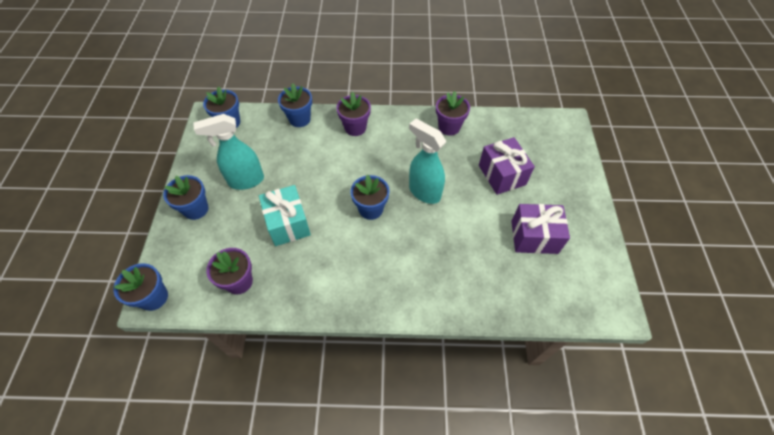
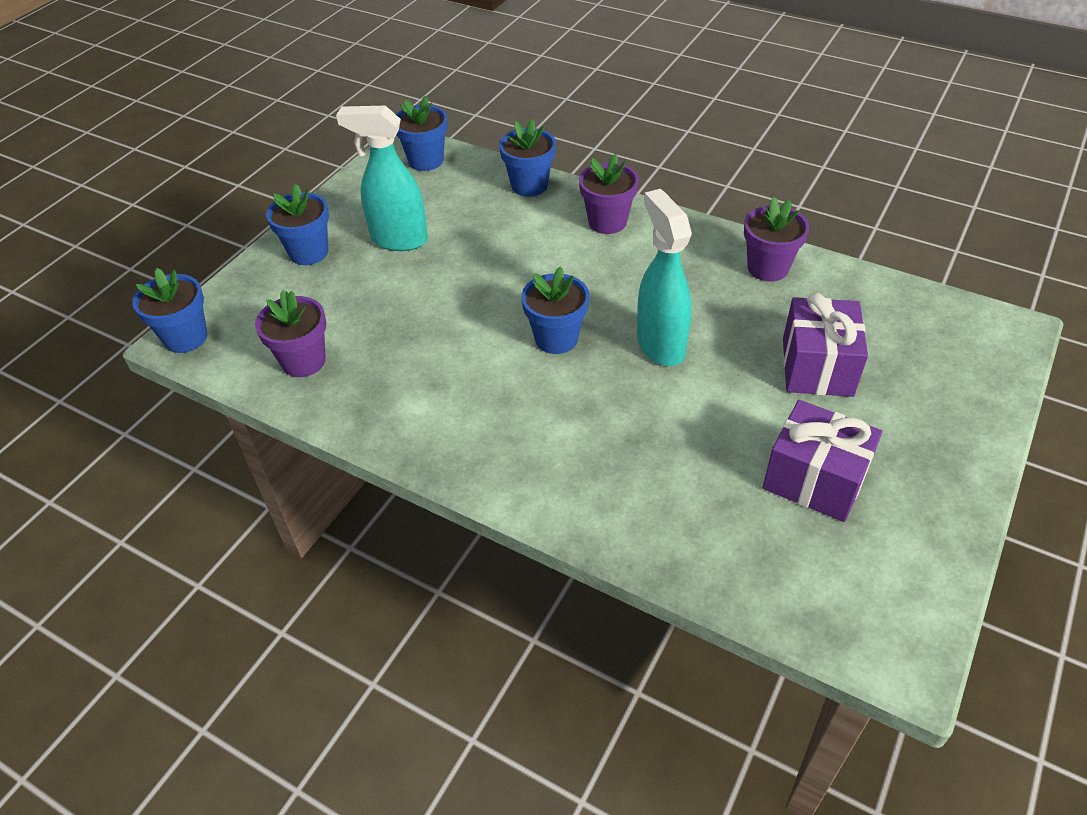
camera: 30 degrees right, 10 degrees down
turquoise gift [259,185,311,246] -> none

